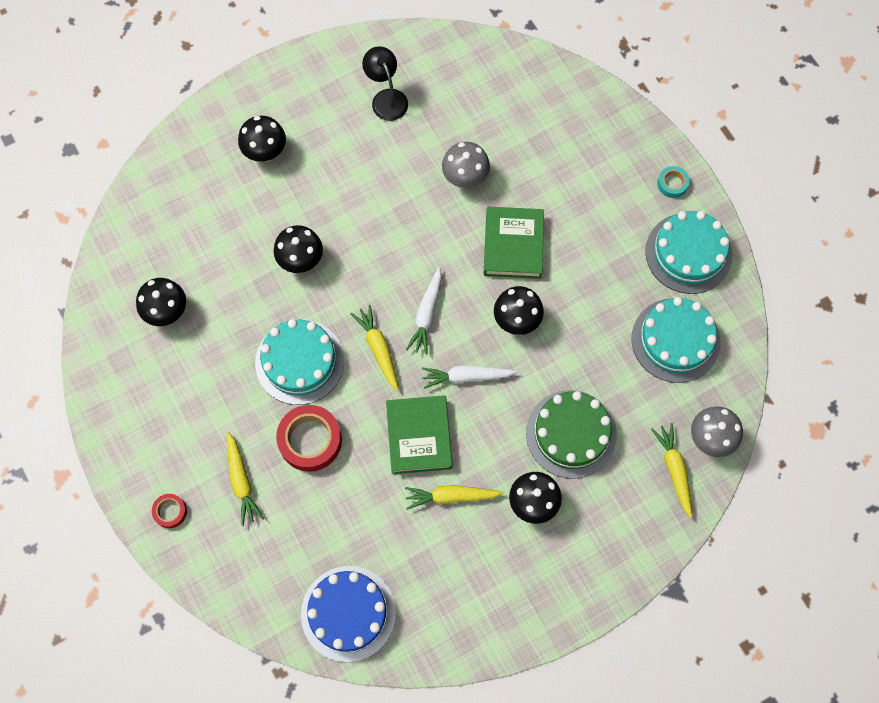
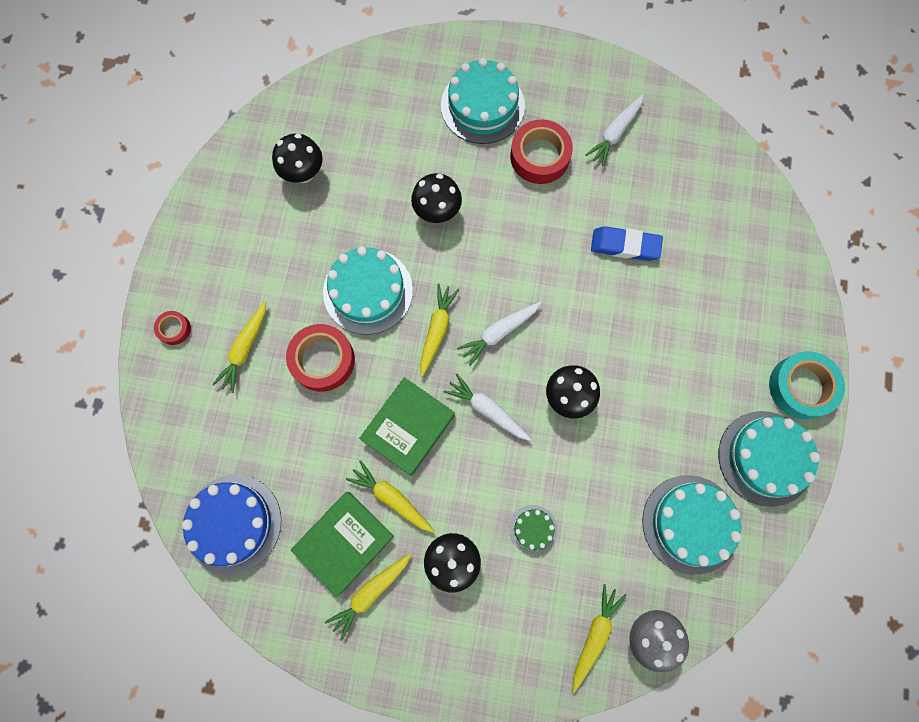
camera: 40 degrees right, 5 degrees up
black mushroom [238,116,286,162] -> turquoise cake [441,58,525,144]
black lamp [362,46,408,121] -> white carrot [586,94,644,166]
grey mushroom [442,142,490,188] -> blue eraser [591,226,663,261]
green book [484,207,544,279] -> green book moved to [291,492,394,597]
green cake [526,390,617,479] -> green cake [509,505,557,554], size x0.50
turquoise tape [657,166,690,198] -> turquoise tape [769,351,845,419], size x1.95
none -> yellow carrot [325,554,411,641]
none -> red tape [510,119,573,184]

